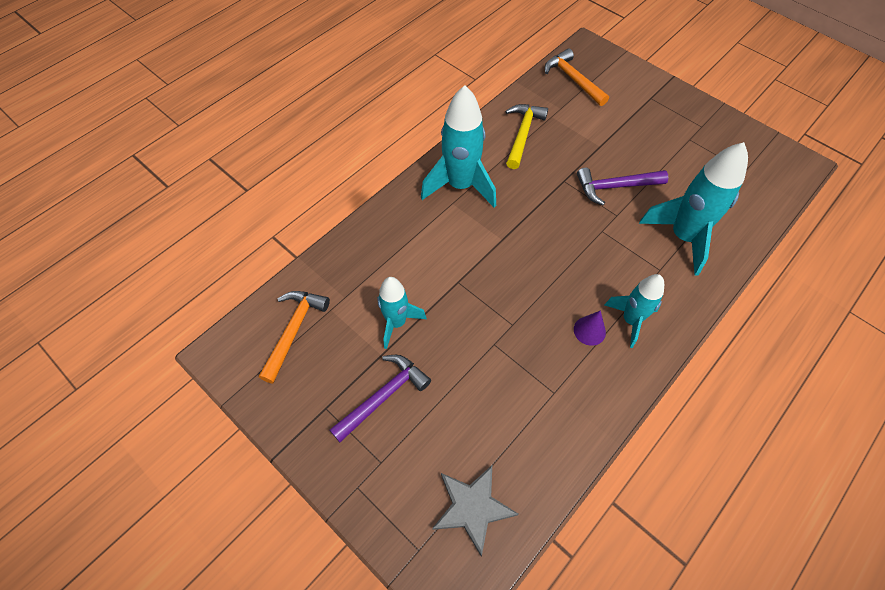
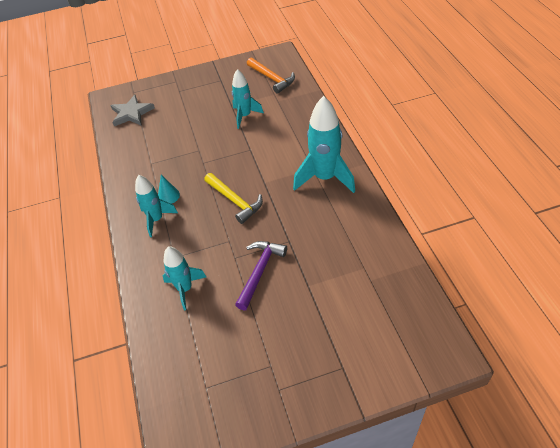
camera: 125 degrees right, 10 degrees down
purple hammer [330,355,431,442] -> none
yellow hammer [506,104,548,169] -> yellow hammer moved to [204,173,263,224]
orange hammer [545,48,609,106] -> none
purple cone [574,310,606,346] -> turquoise cone [158,175,180,204]
turquoise rocket [639,142,748,276] -> turquoise rocket [163,246,206,311], size x0.62

